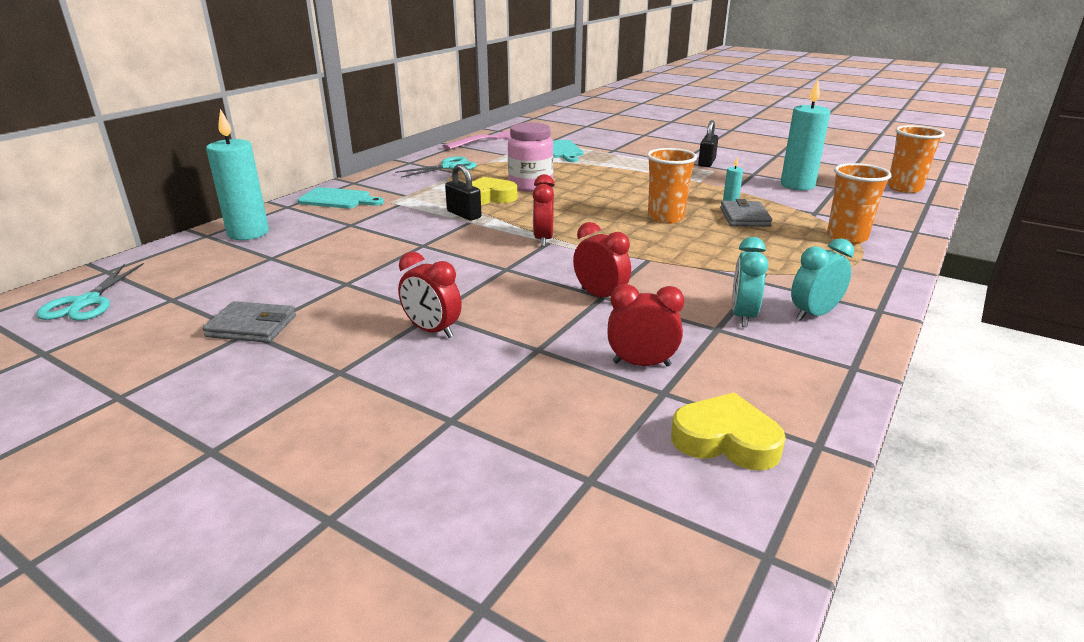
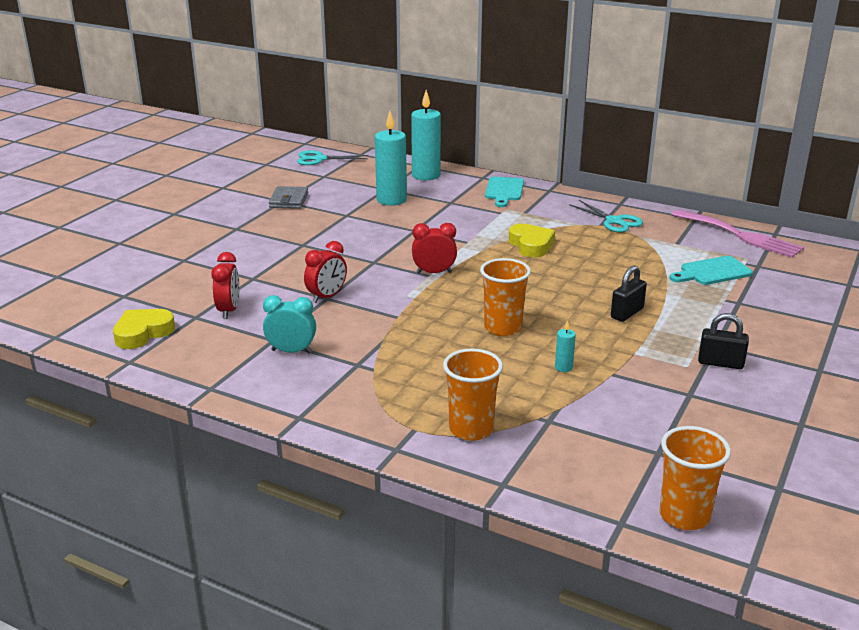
camera: 85 degrees right, 0 degrees up
red clock [398,251,462,338] -> none
black padlock [445,164,481,220] -> black padlock moved to [611,265,647,322]
pink jar [508,122,553,192] -> none
yellow heart [671,392,786,470] -> yellow heart turned 150 degrees counterclockwise [113,309,175,349]
grey wallet [720,199,772,227] -> none
turquoise candle [781,79,830,190] -> turquoise candle moved to [375,111,407,206]
turquoise clock [791,238,854,321] -> none

